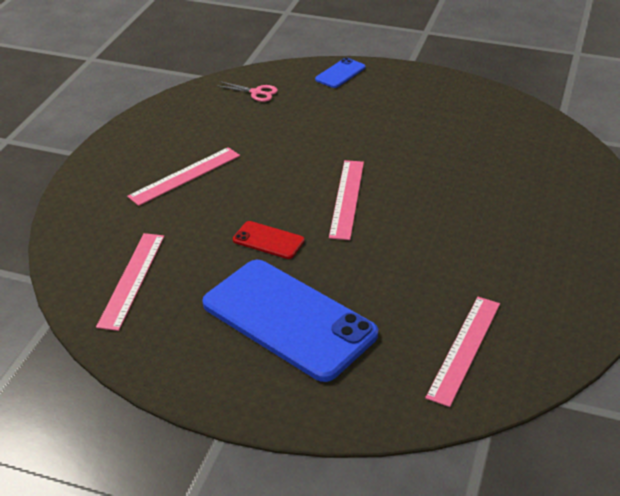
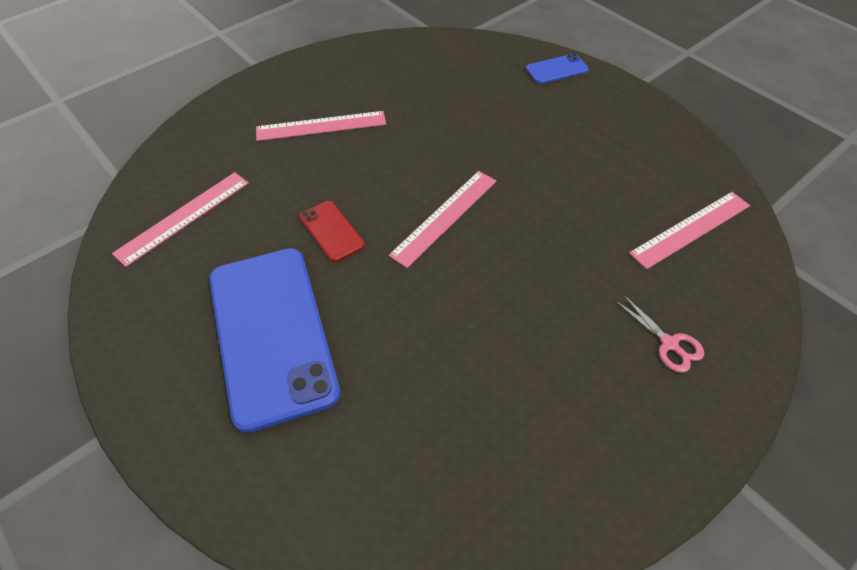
camera: 30 degrees right, 15 degrees up
pink scissors [216,81,278,102] -> pink scissors moved to [616,295,704,373]
pink ruler [425,297,500,407] -> pink ruler moved to [629,192,750,269]

